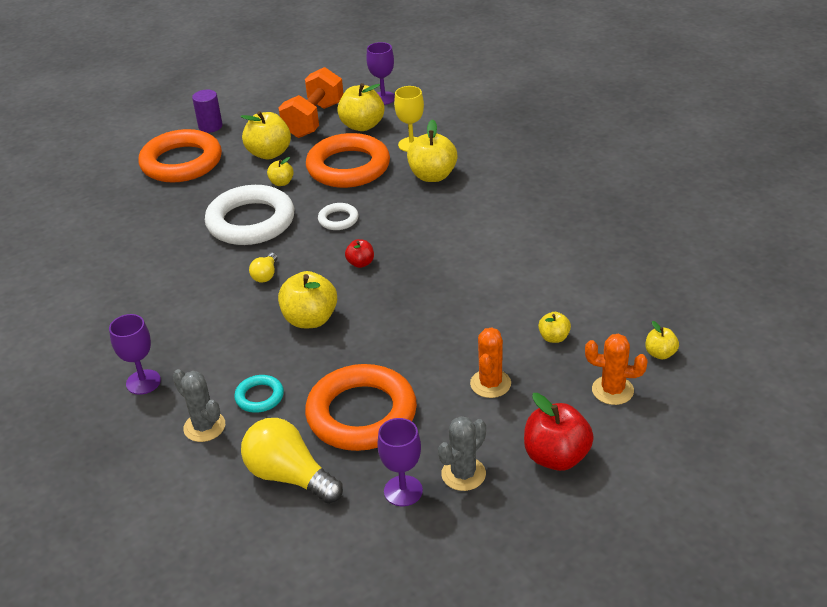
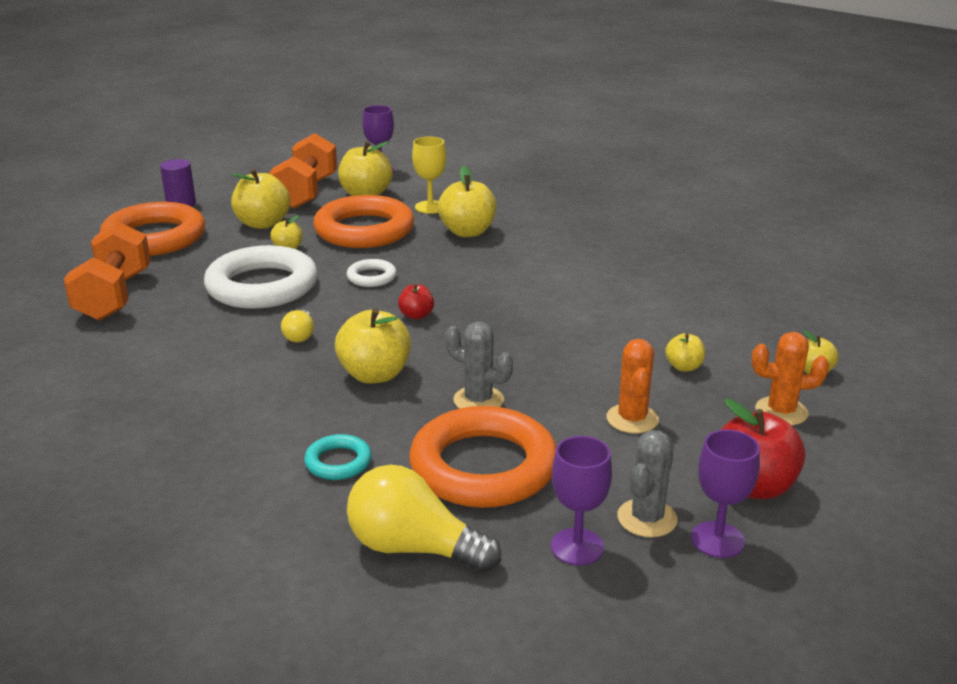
camera: 15 degrees left, 10 degrees down
purple goblet [109,314,161,395] -> purple goblet moved to [691,430,760,558]
grey cactus [172,369,225,442] -> grey cactus moved to [445,321,513,409]
none -> orange dumbbell [63,222,151,321]

